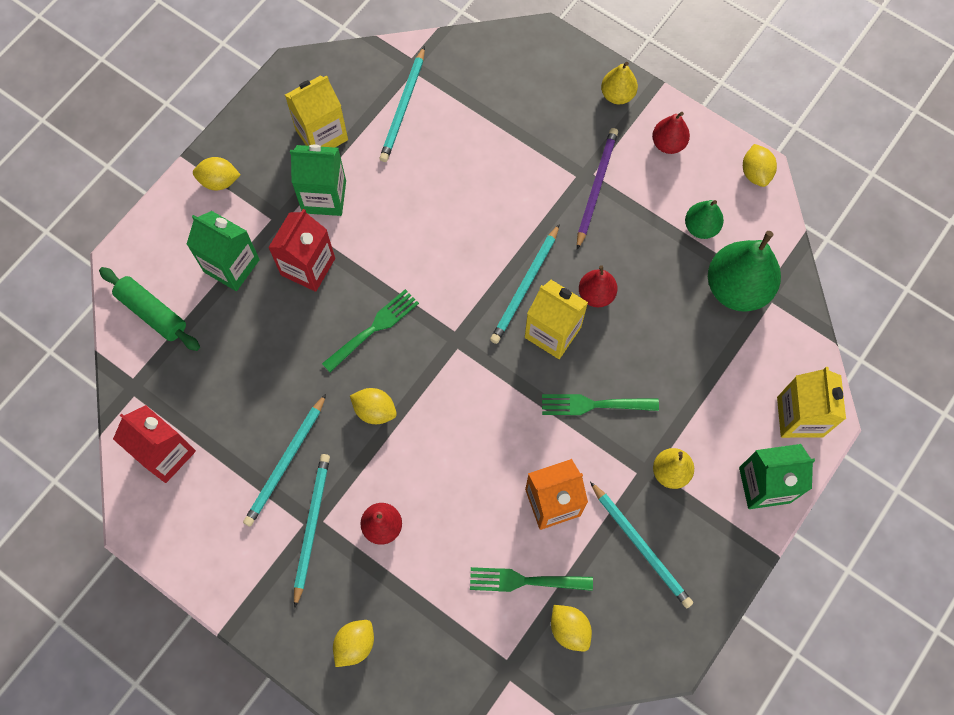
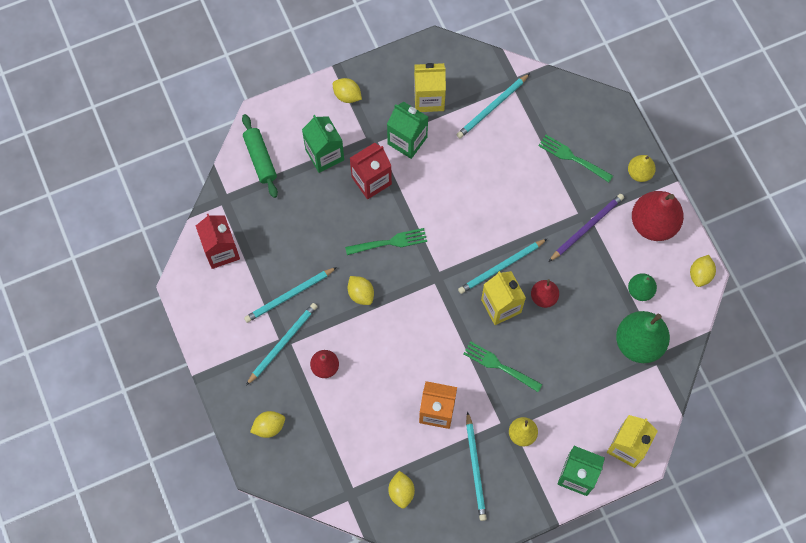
camera: 30 degrees right, 0 degrees up
green fork [470,567,593,592] -> green fork moved to [538,135,613,182]
red pear [652,112,690,154] -> red pear [632,191,684,241], size x1.84

